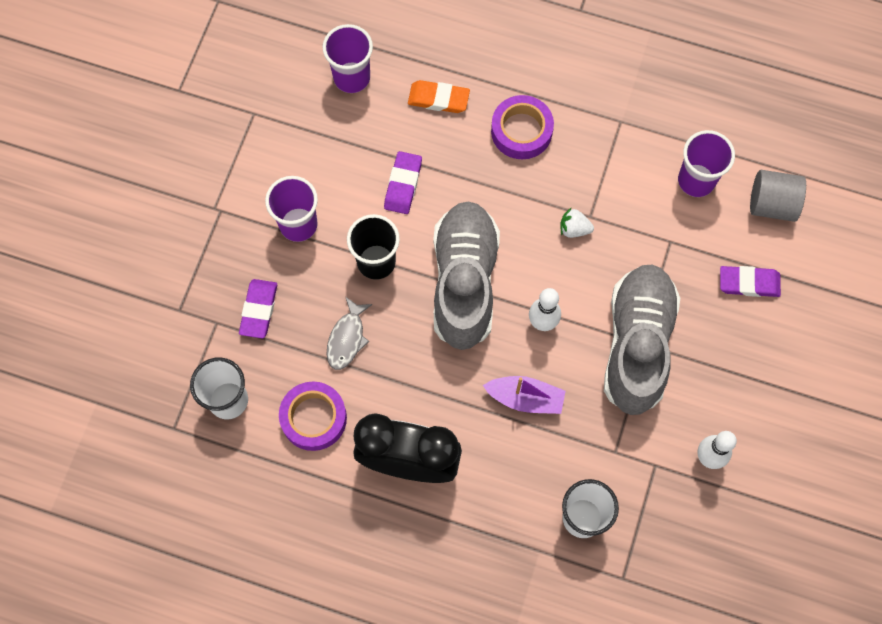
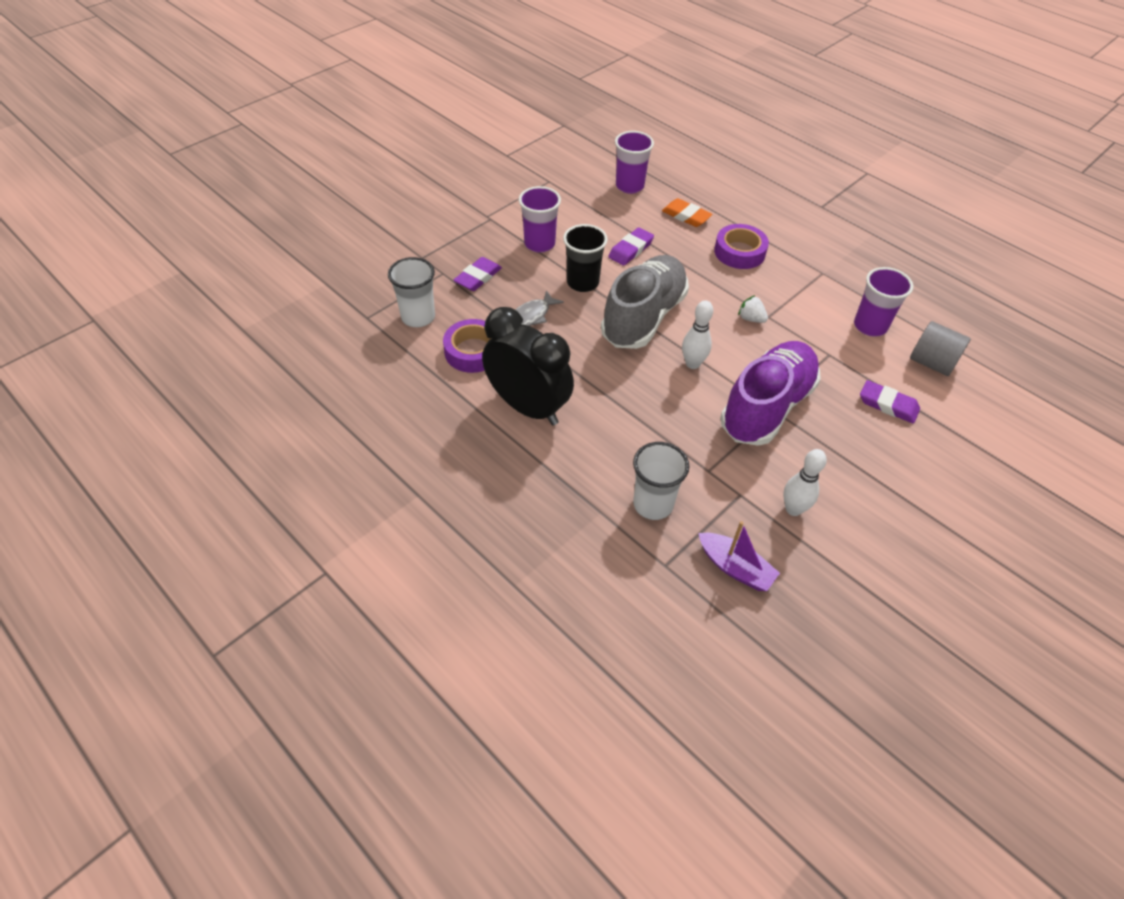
camera: 25 degrees right, 20 degrees down
purple boat [483,376,566,414] -> purple boat moved to [698,521,780,591]
grey shoe [604,265,680,415] -> purple shoe [720,341,821,446]

